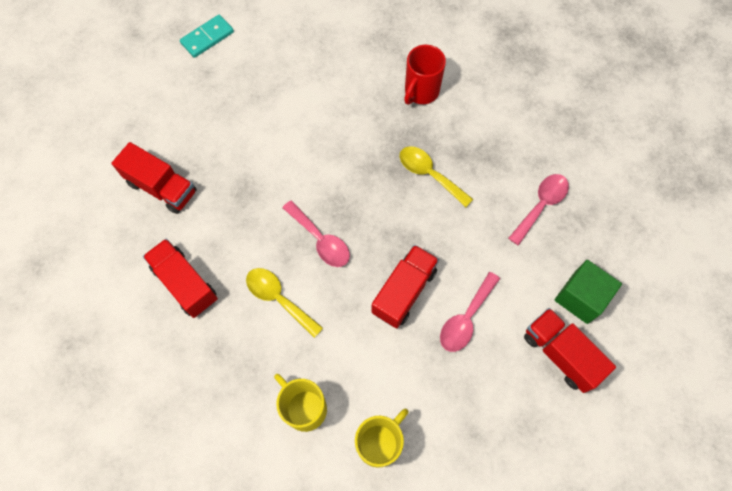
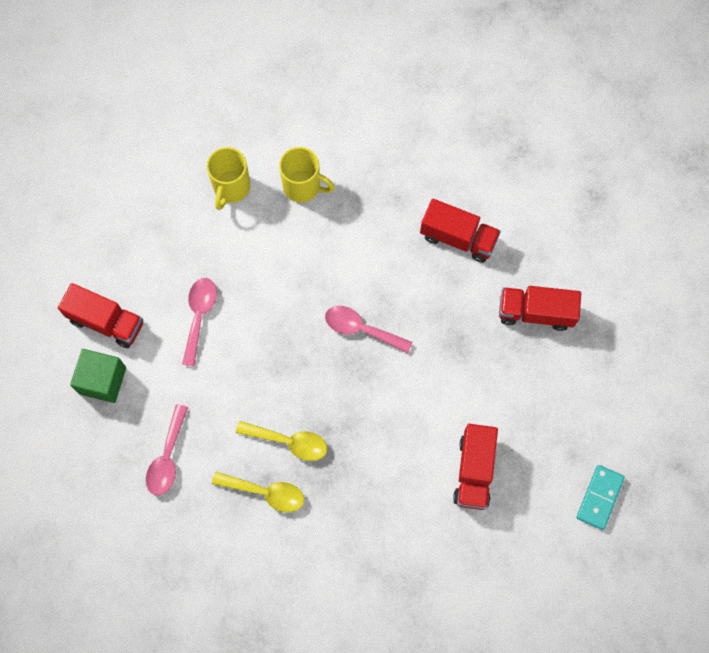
camera: 155 degrees right, 5 degrees up
yellow spoon [246,268,323,338] -> yellow spoon moved to [212,472,304,512]
red truck [371,245,439,328] -> red truck moved to [453,424,498,510]
red mug [404,45,446,105] -> none

